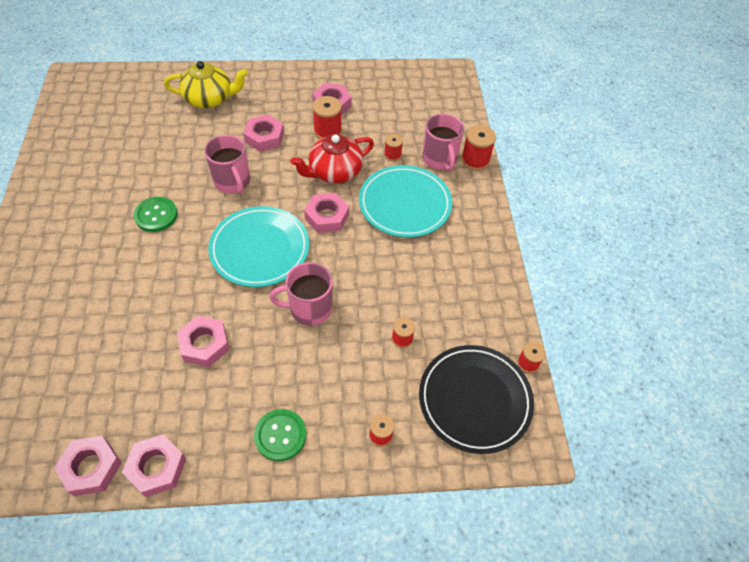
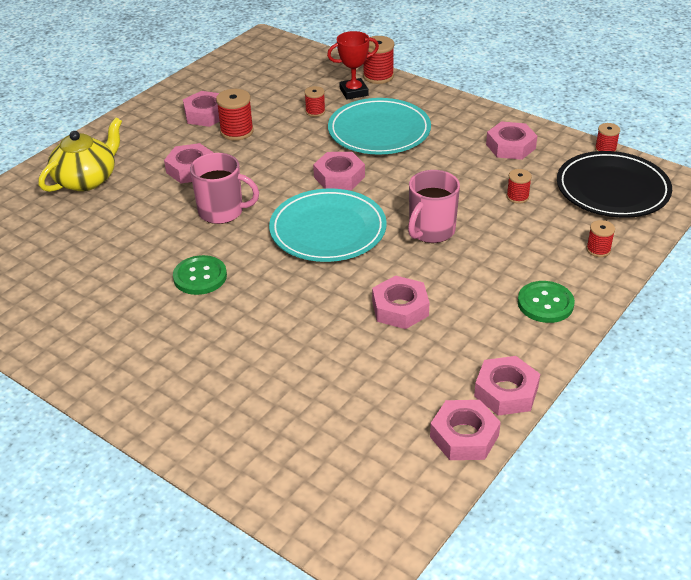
camera: 45 degrees left, 15 degrees down
red teapot [290,134,374,183] -> none
pink mug [422,114,464,171] -> red trophy [327,31,379,100]
none -> pink nut [486,121,537,160]

